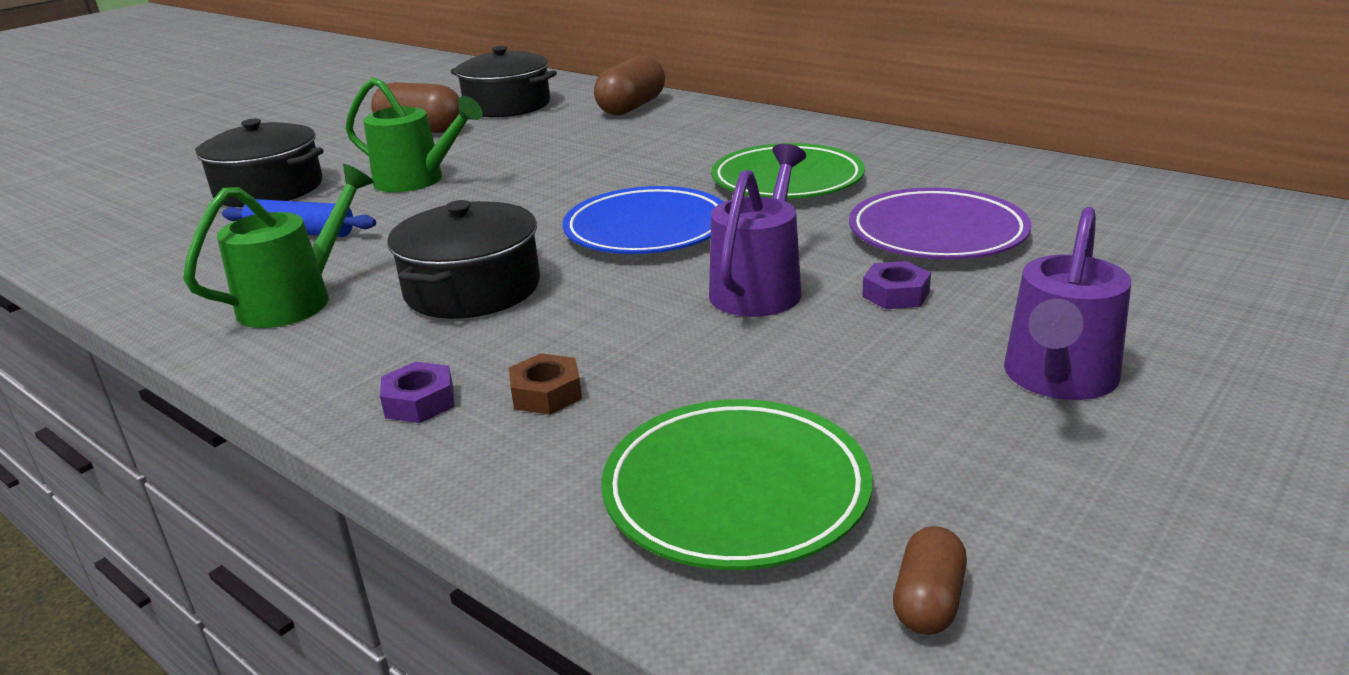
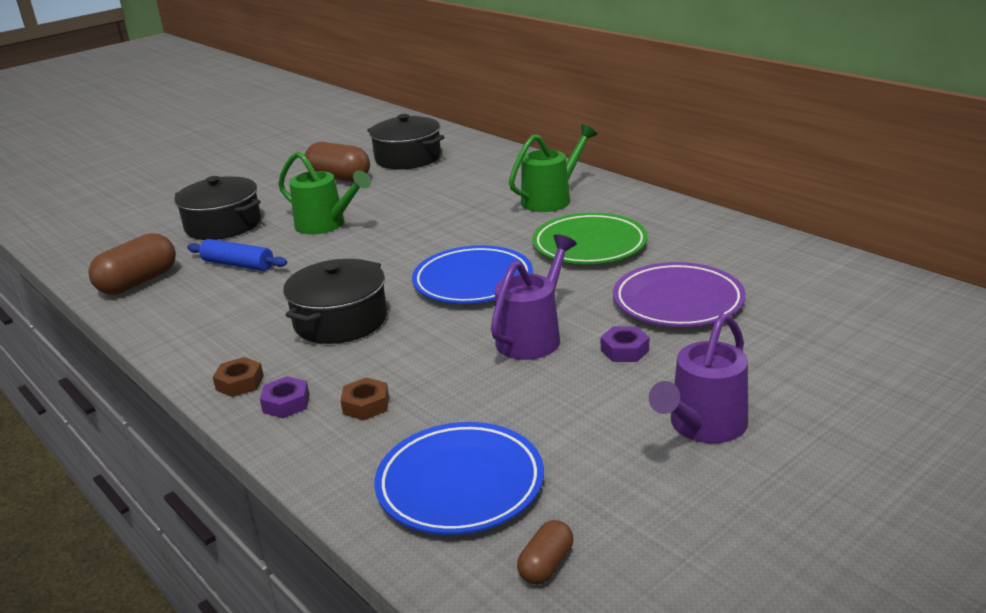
camera: 10 degrees right, 0 degrees up
green watering can [183,164,374,328] -> green watering can moved to [509,124,597,212]
brown capsule [594,55,665,115] -> brown capsule moved to [88,233,176,295]
green plate [601,399,873,570] -> blue plate [375,422,544,535]
none -> brown nut [213,357,264,397]

